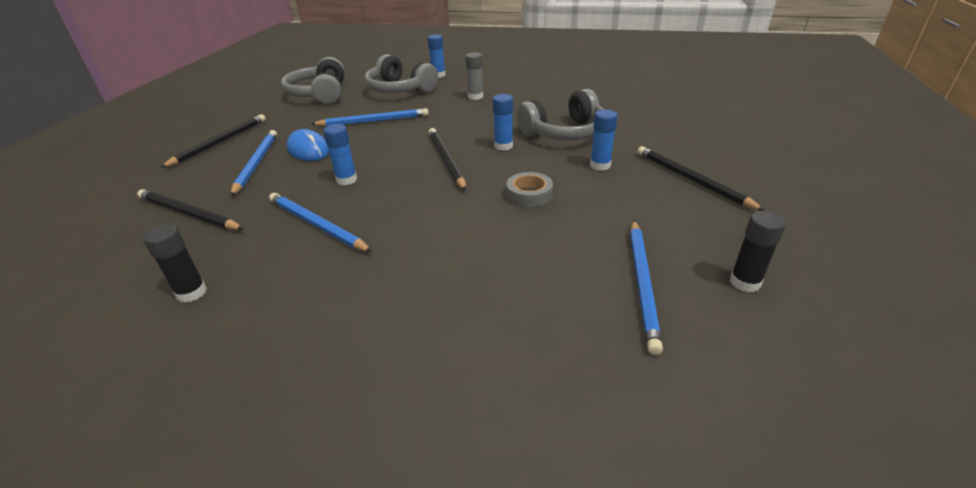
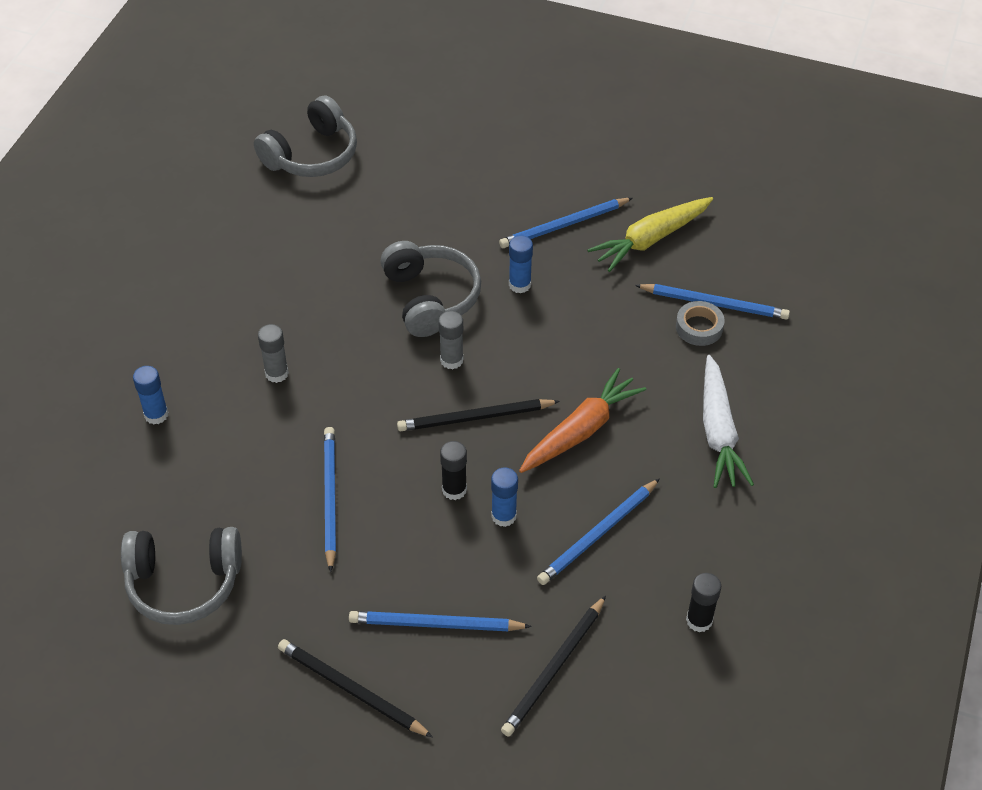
camera: 85 degrees left, 15 degrees up
blue mouse [287,129,329,161] -> none
grey headphones [364,54,438,93] -> grey headphones moved to [254,95,357,177]
blue glue stick [493,94,513,151] -> grey glue stick [438,311,464,369]
grey tape [506,172,553,207] -> grey tape moved to [676,301,725,346]
black pencil [637,146,765,211] -> blue pencil [499,198,633,248]
black glue stick [730,211,786,292] -> black glue stick moved to [440,441,467,500]
none -> orange carrot [519,368,647,473]
none -> yellow carrot [587,197,713,272]
none -> white carrot [703,355,754,488]

